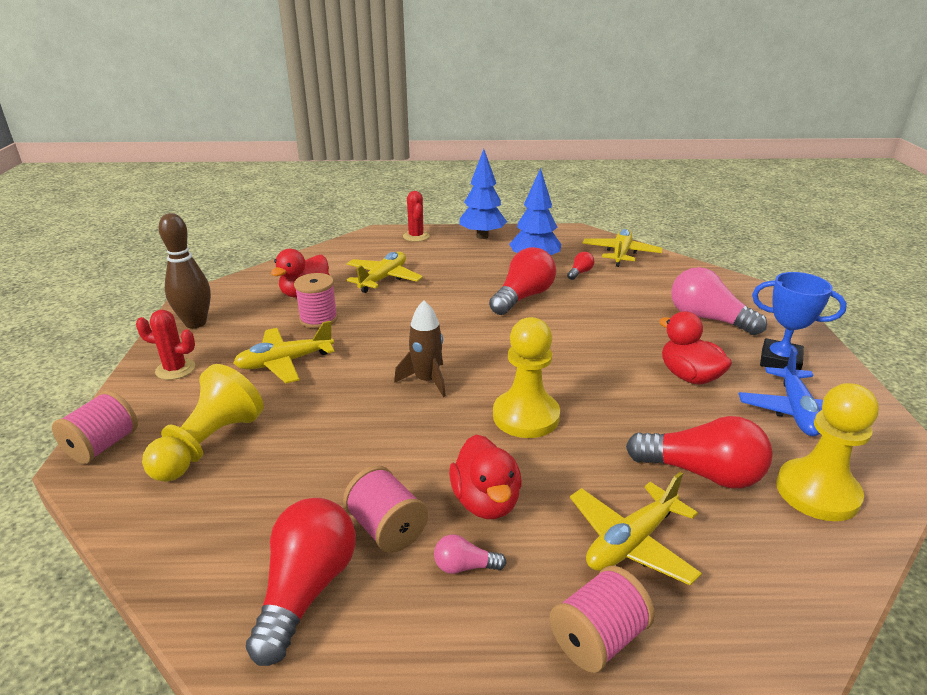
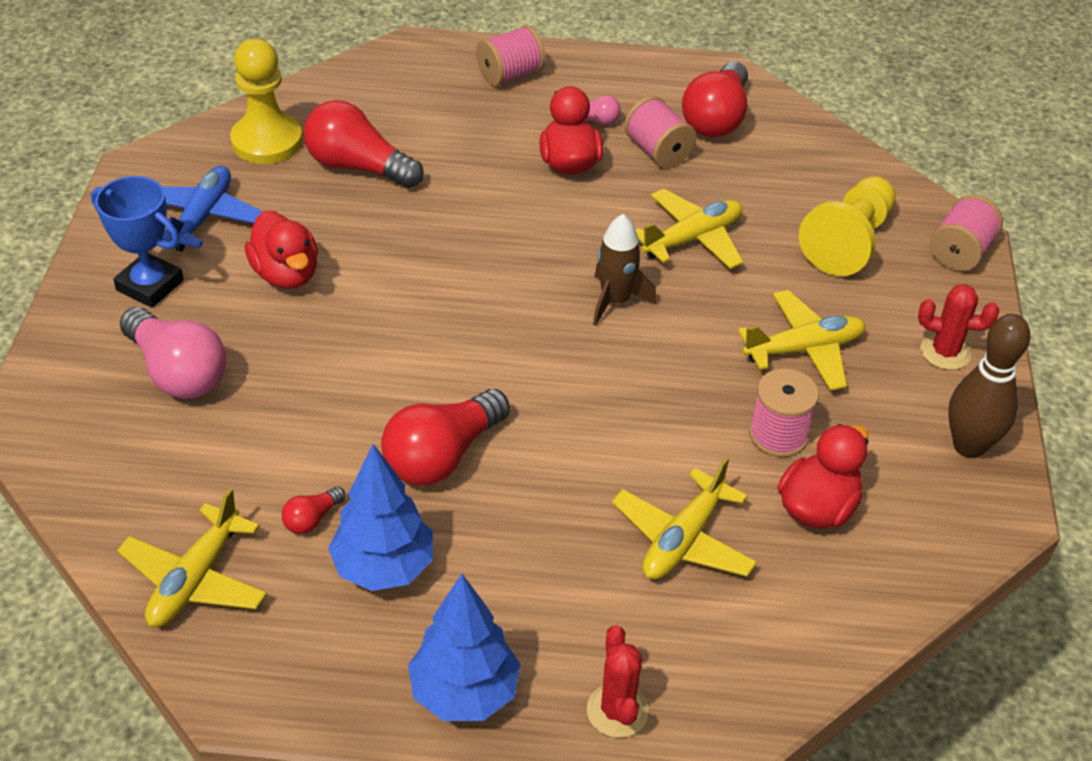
camera: 175 degrees left, 15 degrees up
yellow pawn [493,317,560,438] -> none
yellow plane [570,472,702,585] -> yellow plane moved to [635,189,744,269]

